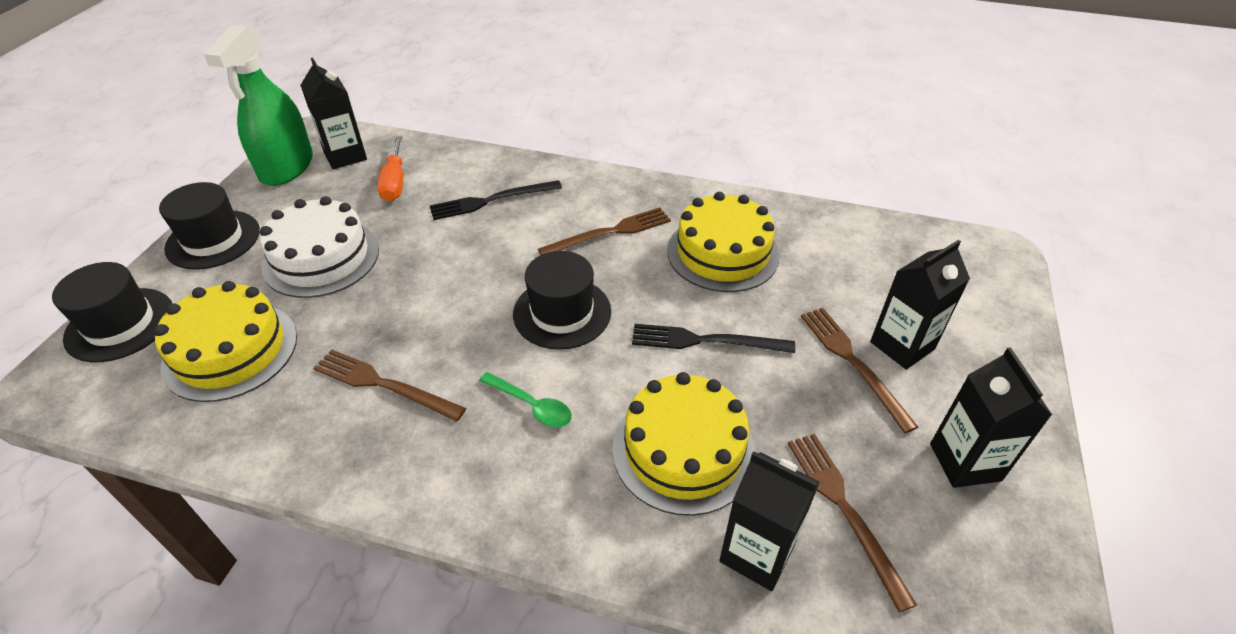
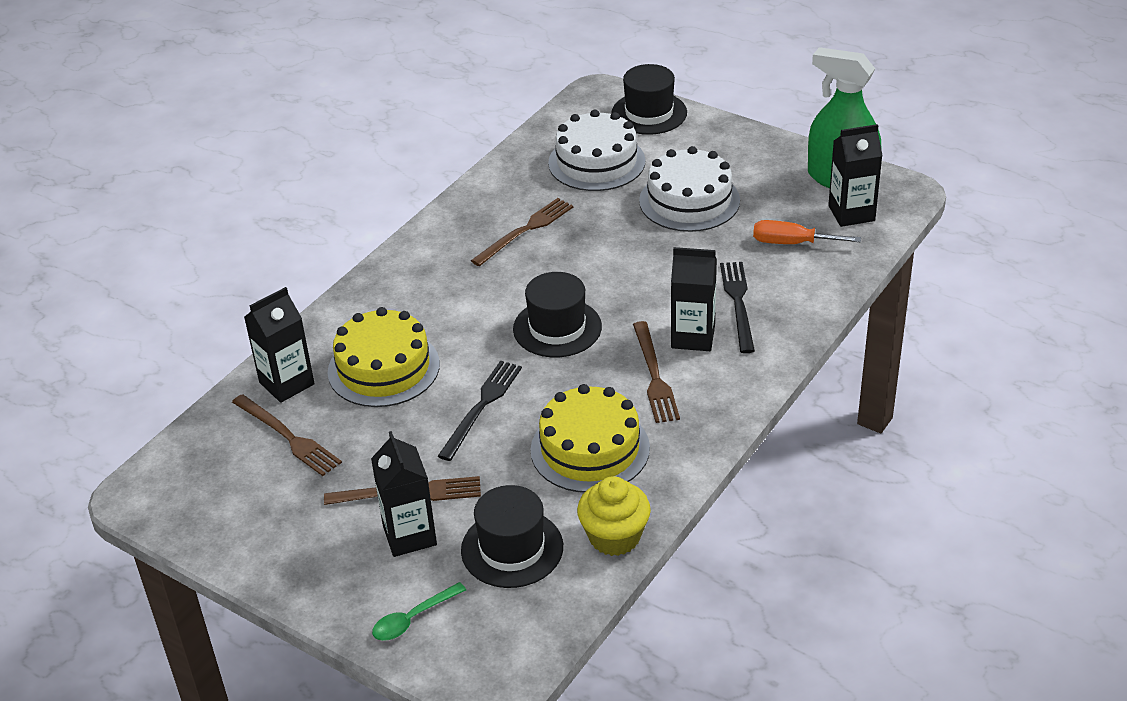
camera: 110 degrees right, 5 degrees down
yellow cake [154,281,297,402] -> white cake [548,110,645,191]
black hat [159,182,260,270] -> black hat moved to [461,485,563,588]
green spoon [479,372,572,427] -> green spoon moved to [372,582,466,641]
brown fork [788,434,917,612] -> brown fork turned 45 degrees clockwise [232,394,342,476]
black carton [930,347,1052,488] -> black carton moved to [671,247,717,351]
none -> yellow cupcake [577,476,651,556]

